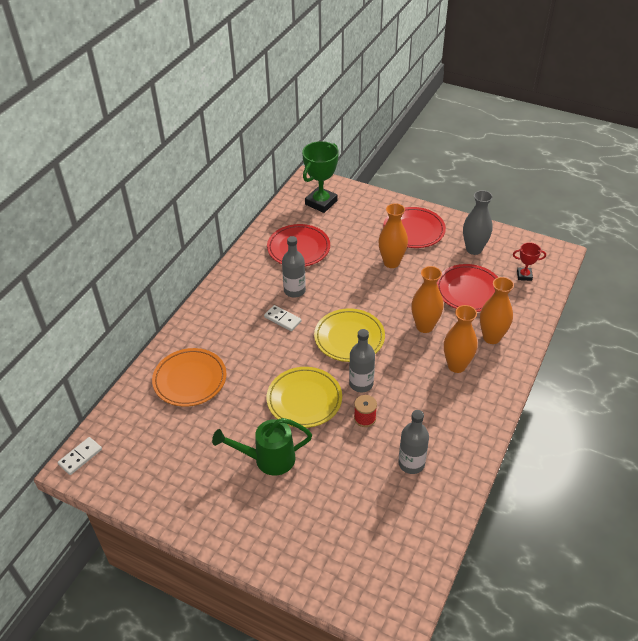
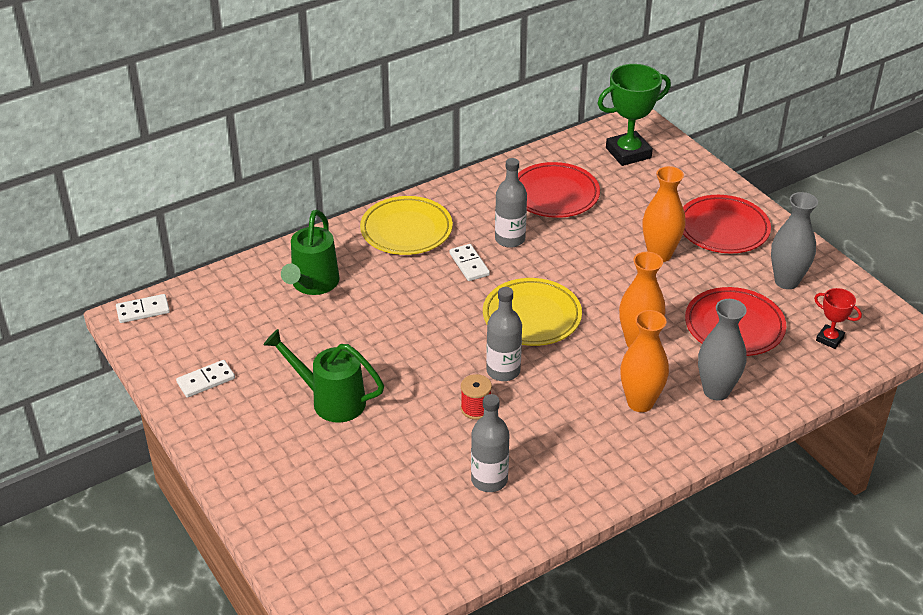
camera: 30 degrees right, 5 degrees down
orange plate [152,348,226,407] -> green watering can [281,210,339,295]
yellow plate [267,367,342,428] -> yellow plate moved to [360,196,453,255]
orange vase [480,277,514,344] -> grey vase [698,299,747,401]
none -> white domino [176,360,235,398]

